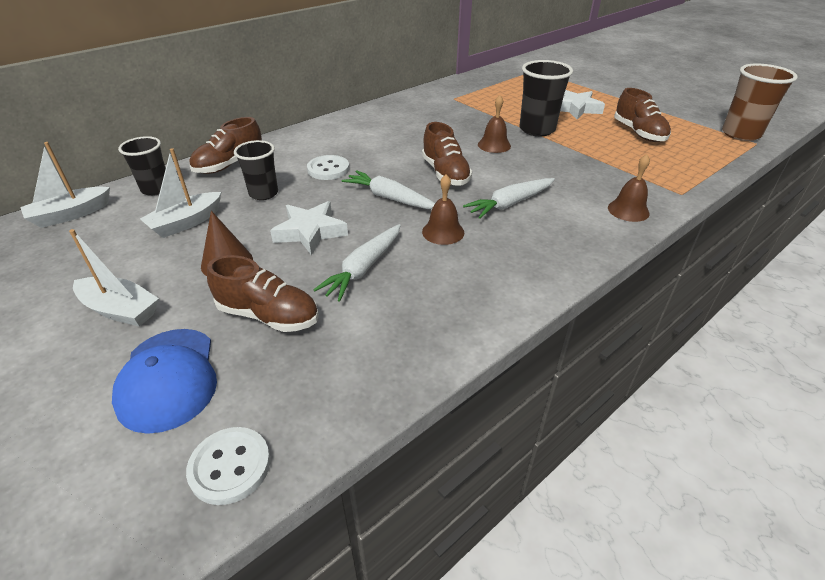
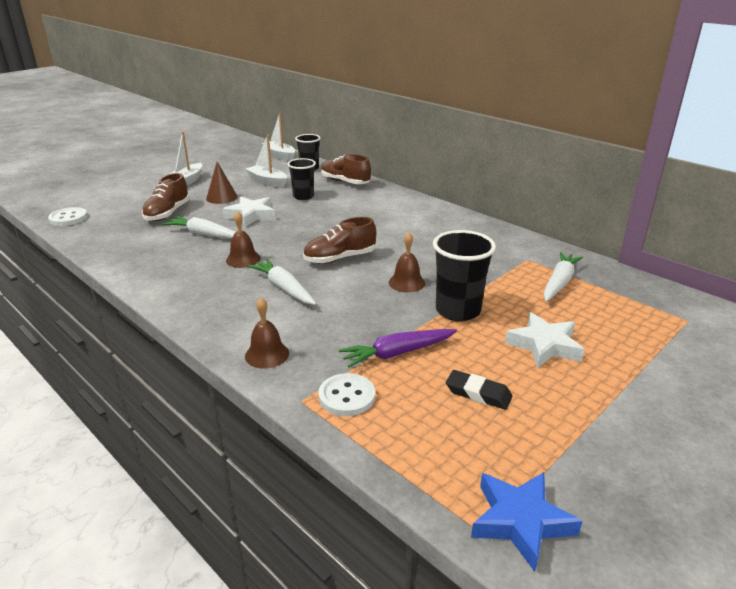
camera: 85 degrees right, 10 degrees down
blue cap [112,329,217,434] -> none
white button [307,155,349,180] -> white button moved to [318,373,375,416]
white carrot [342,170,435,209] -> white carrot moved to [544,252,583,302]
brown shoe [614,88,671,142] -> black eraser [446,370,513,410]
brown cup [722,63,798,141] -> blue star [471,472,582,572]
none -> purple carrot [339,329,457,368]

